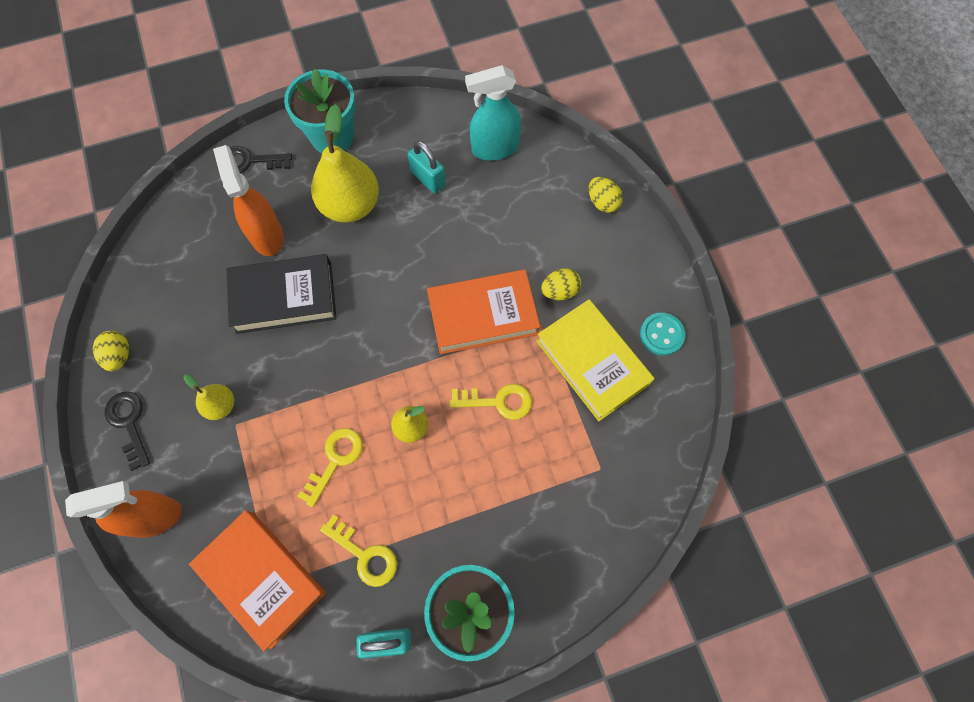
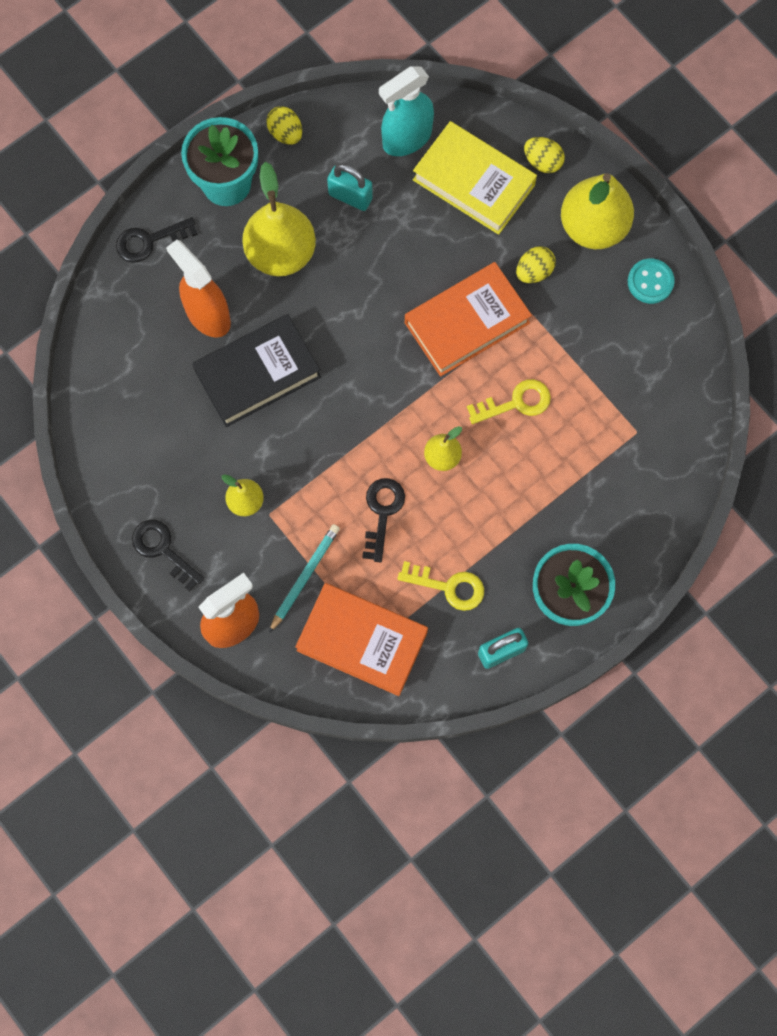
camera: 20 degrees left, 5 degrees up
yellow egg [93,331,129,371] -> yellow egg moved to [266,106,302,145]
yellow key [297,428,363,507] -> black key [362,478,405,562]
yellow book [536,299,654,421] -> yellow book moved to [413,121,537,235]
none -> turquoise pencil [269,524,340,633]
none -> yellow pear [561,173,634,249]

